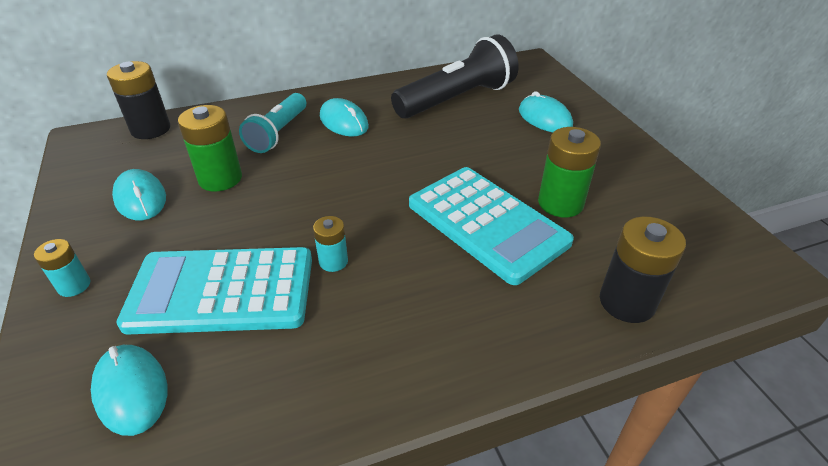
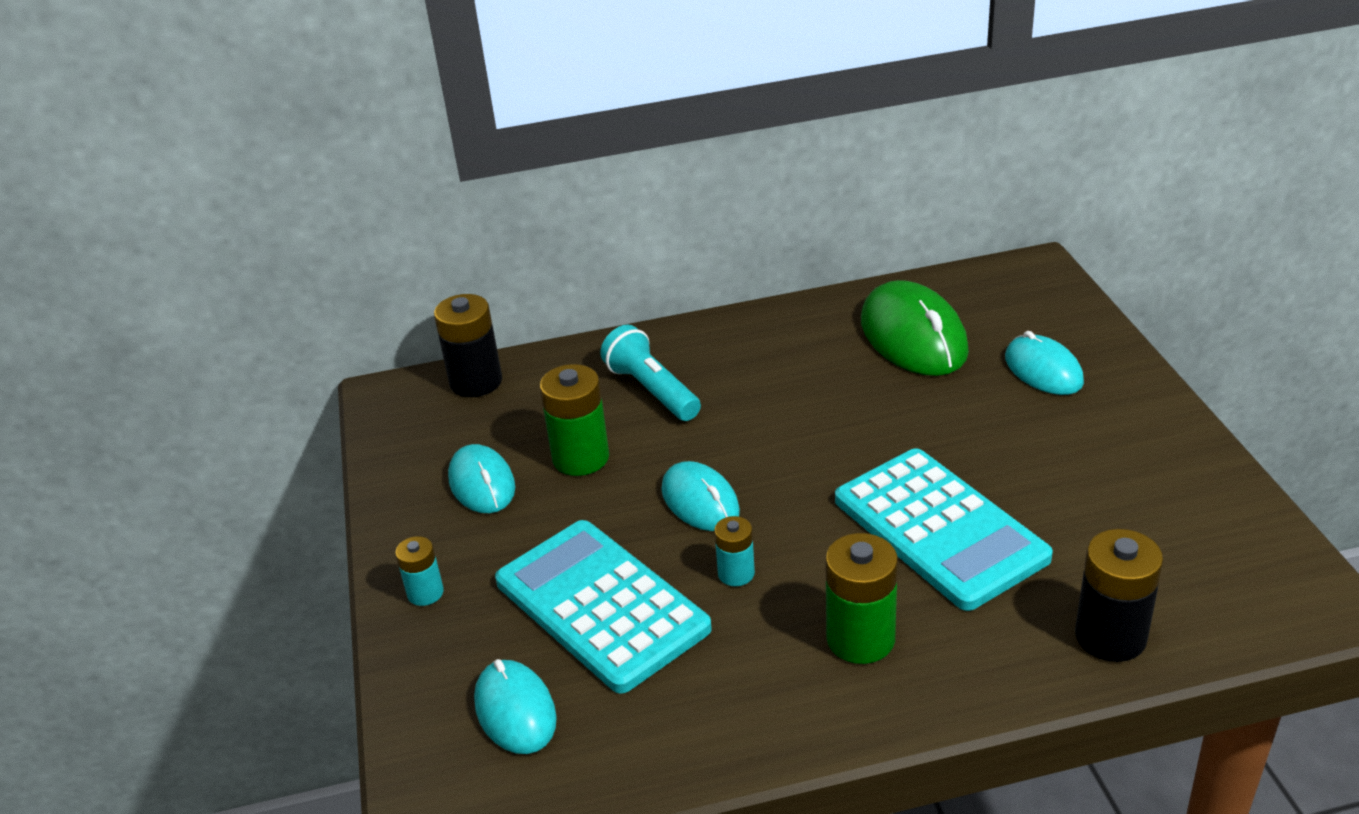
camera: 10 degrees right, 5 degrees down
turquoise calculator [116,247,312,334] -> turquoise calculator turned 45 degrees clockwise [495,520,712,694]
turquoise flashlight [239,93,306,153] -> turquoise flashlight turned 120 degrees clockwise [600,325,701,421]
turquoise mouse [320,98,369,137] -> turquoise mouse moved to [662,461,740,531]
black flashlight [391,35,519,119] -> green mouse [861,280,969,376]
green battery [538,127,601,217] -> green battery moved to [826,533,898,664]

